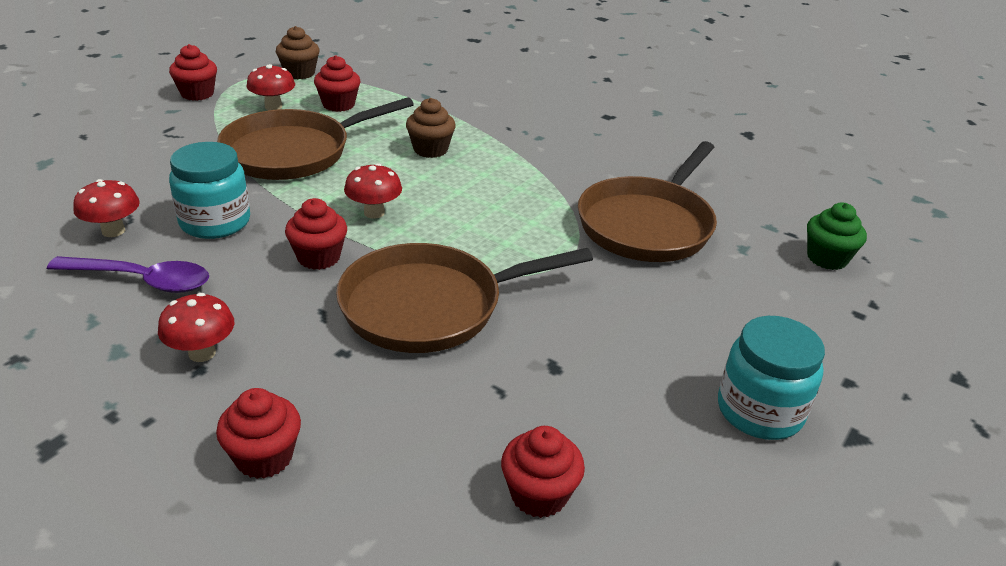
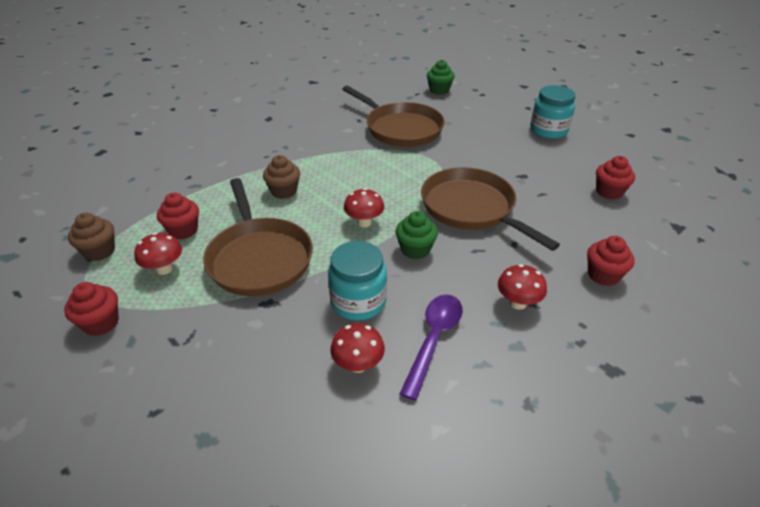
camera: 75 degrees left, 5 degrees up
red cupcake [285,198,347,270] -> green cupcake [395,211,438,259]
brown pan [336,243,593,353] -> brown pan turned 150 degrees clockwise [421,167,560,251]

